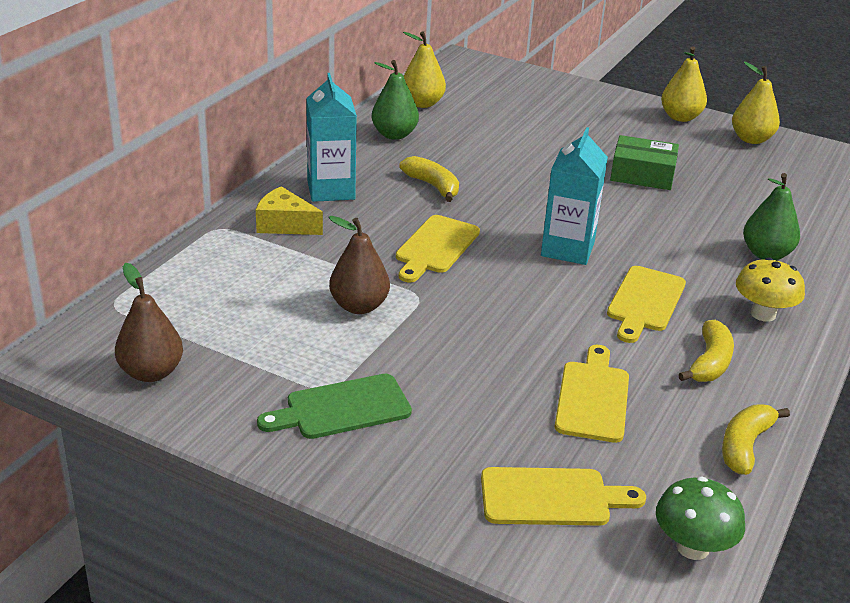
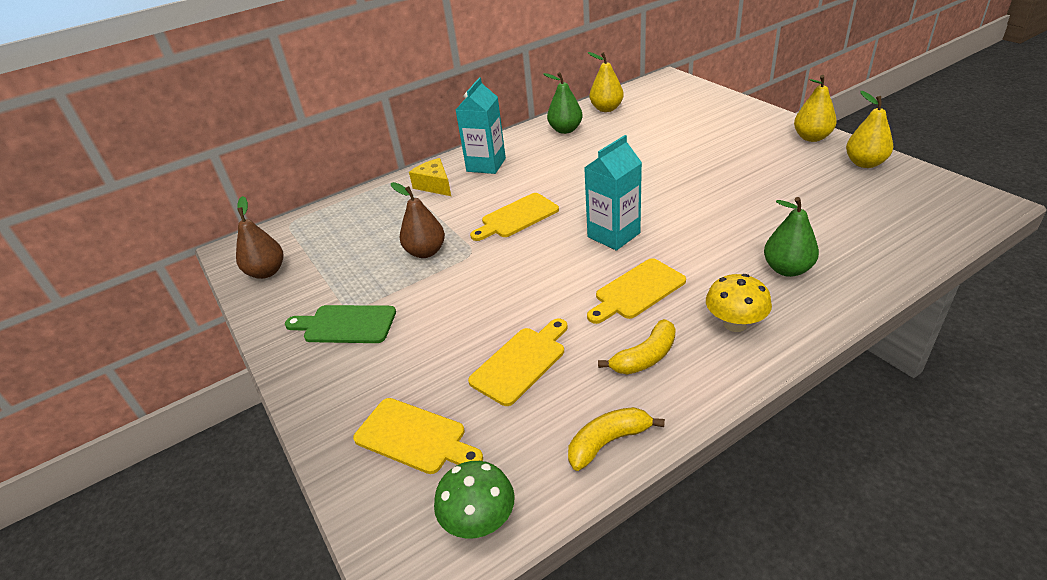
camera: 35 degrees right, 5 degrees up
yellow banana [399,156,459,202] -> none
green box [610,135,679,190] -> none

